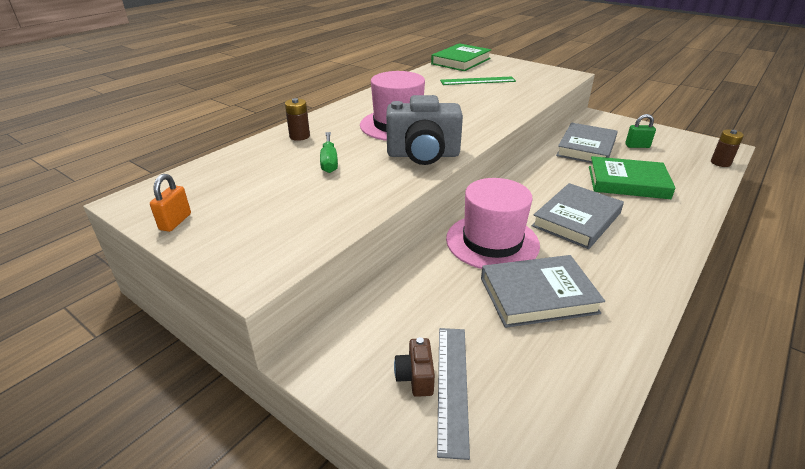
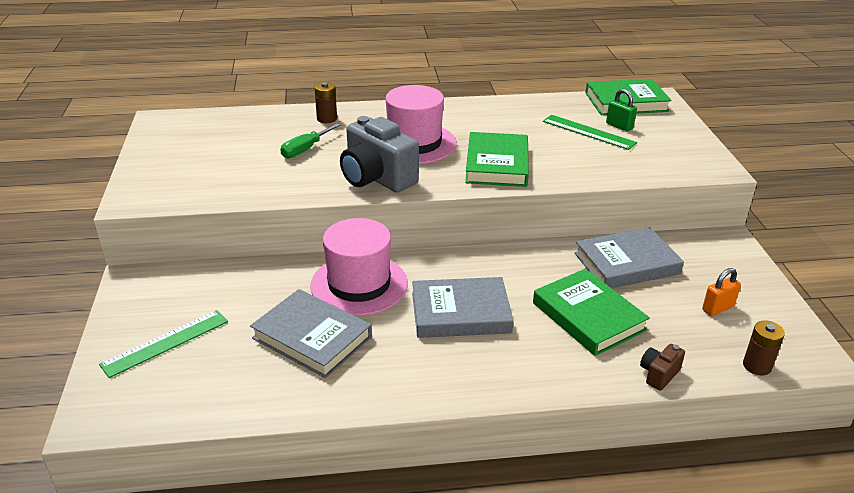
camera: 45 degrees right, 0 degrees up
orange padlock [150,174,191,232] -> orange padlock moved to [702,268,741,316]
brown camera [394,337,435,397] -> brown camera moved to [640,344,685,391]
grey ruler [437,328,470,460] -> green ruler [99,310,228,378]
green padlock [625,114,656,148] -> green padlock moved to [606,89,637,132]
none -> green book [465,132,529,187]

